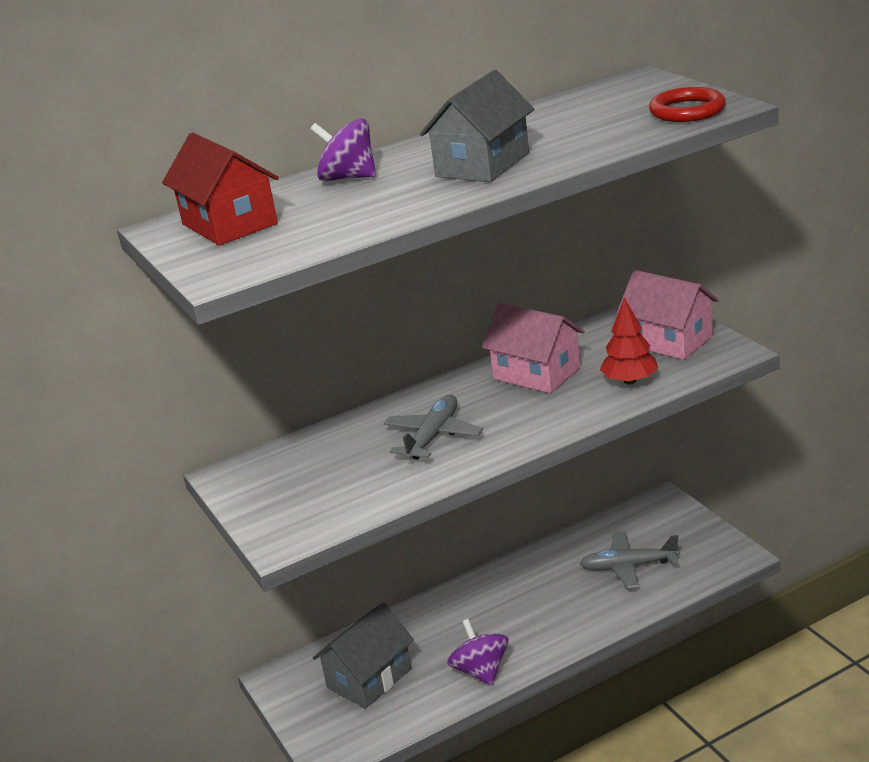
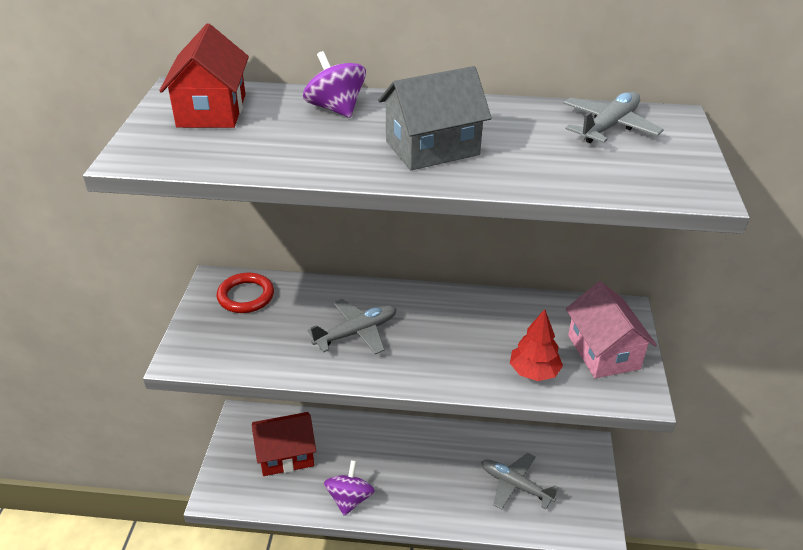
camera: 30 degrees right, 10 degrees up
grey house [313,603,414,709] -> red house [252,412,316,476]
pink house [482,303,585,393] -> none
red ring [649,87,726,122] -> red ring moved to [217,273,274,313]
none -> grey plane [563,91,664,143]

